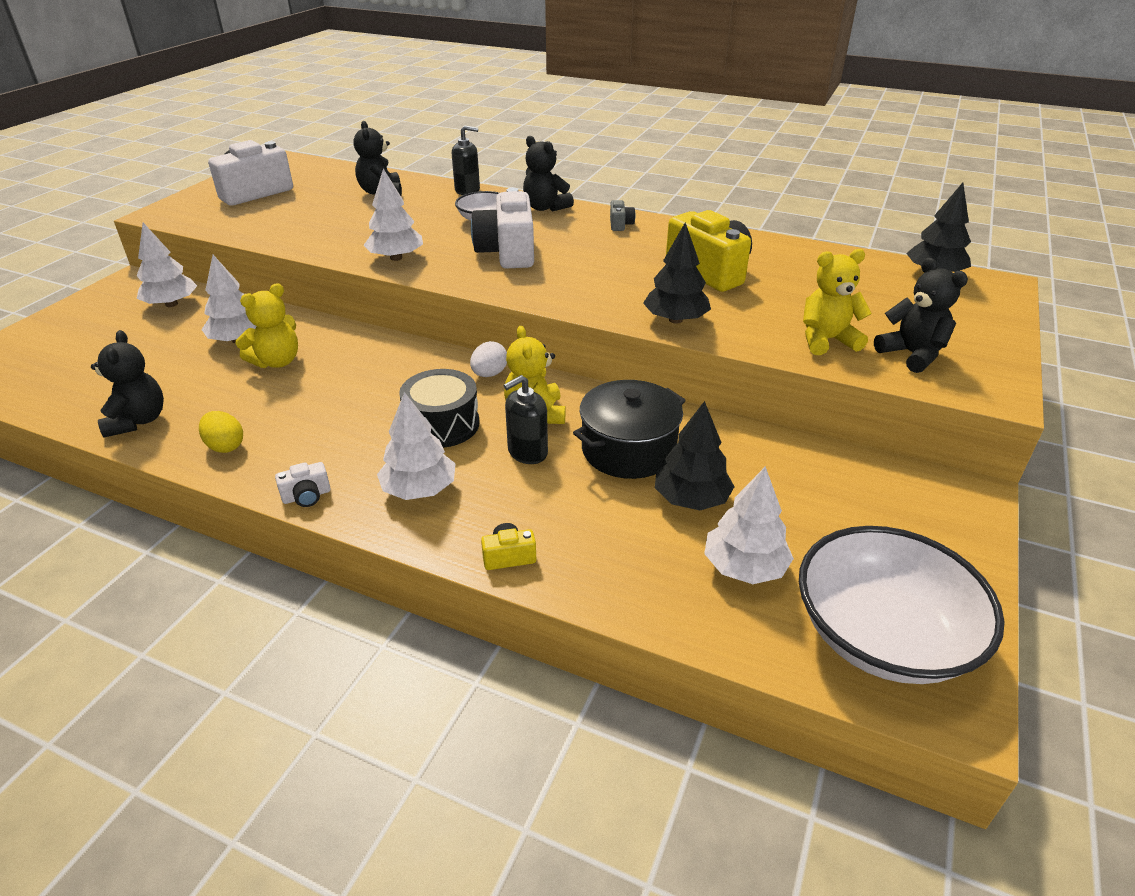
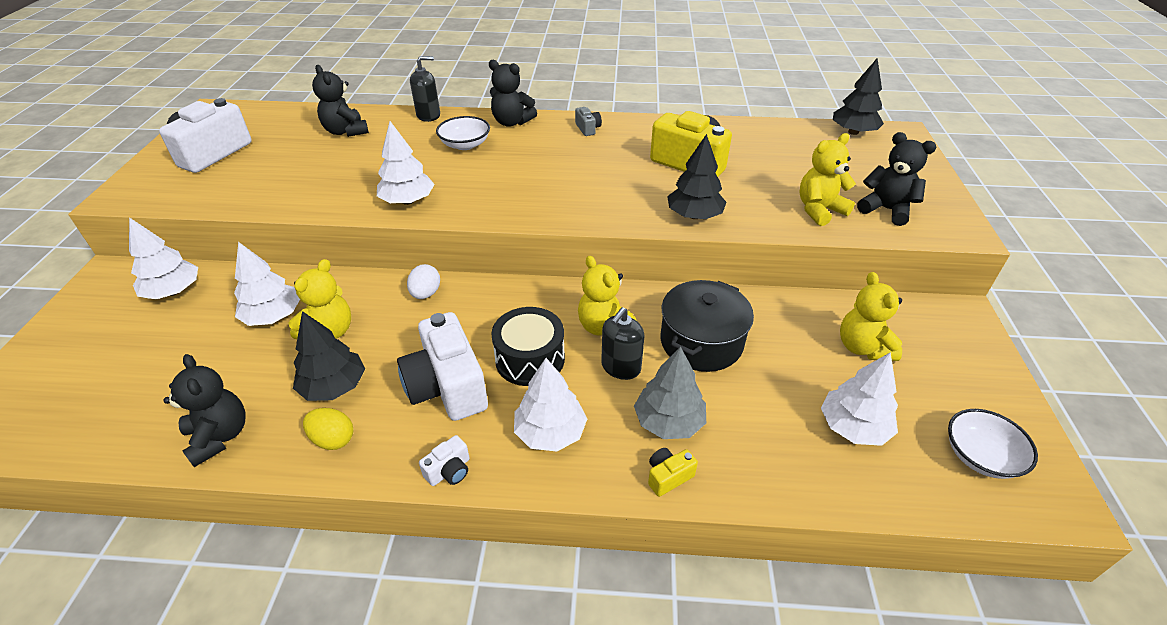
camera: 20 degrees left, 5 degrees up
white egg [470,341,507,377] -> white egg moved to [407,264,440,299]
white camera [471,188,534,268] -> white camera moved to [397,312,488,421]
black tree [655,401,735,510] -> black tree moved to [293,311,365,401]
white bowl [799,526,1005,684] -> white bowl [948,409,1038,479], size x0.53
none -> grey tree [634,347,706,439]
none -> yellow teddy bear [840,272,902,361]

